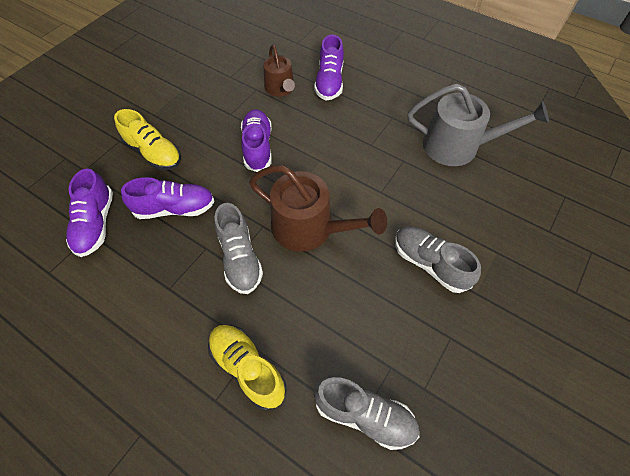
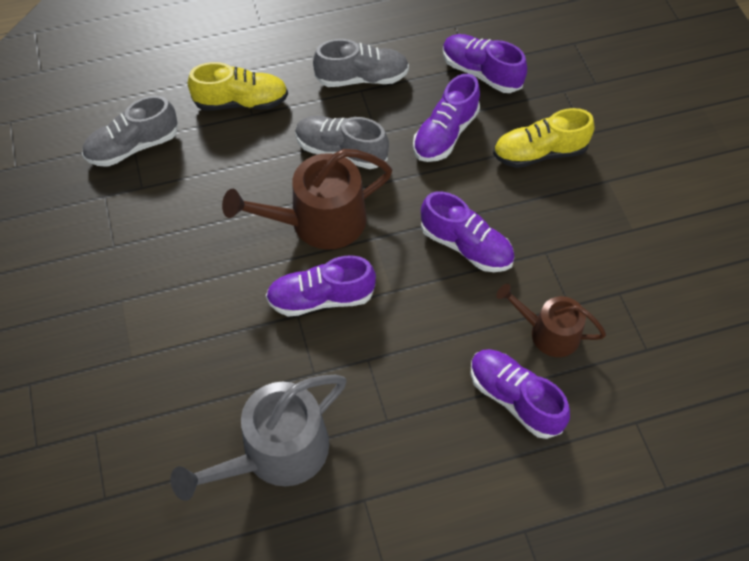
camera: 130 degrees right, 0 degrees up
grey shoe [395,226,481,293] -> grey shoe moved to [313,39,409,87]
none -> purple shoe [266,255,376,317]

